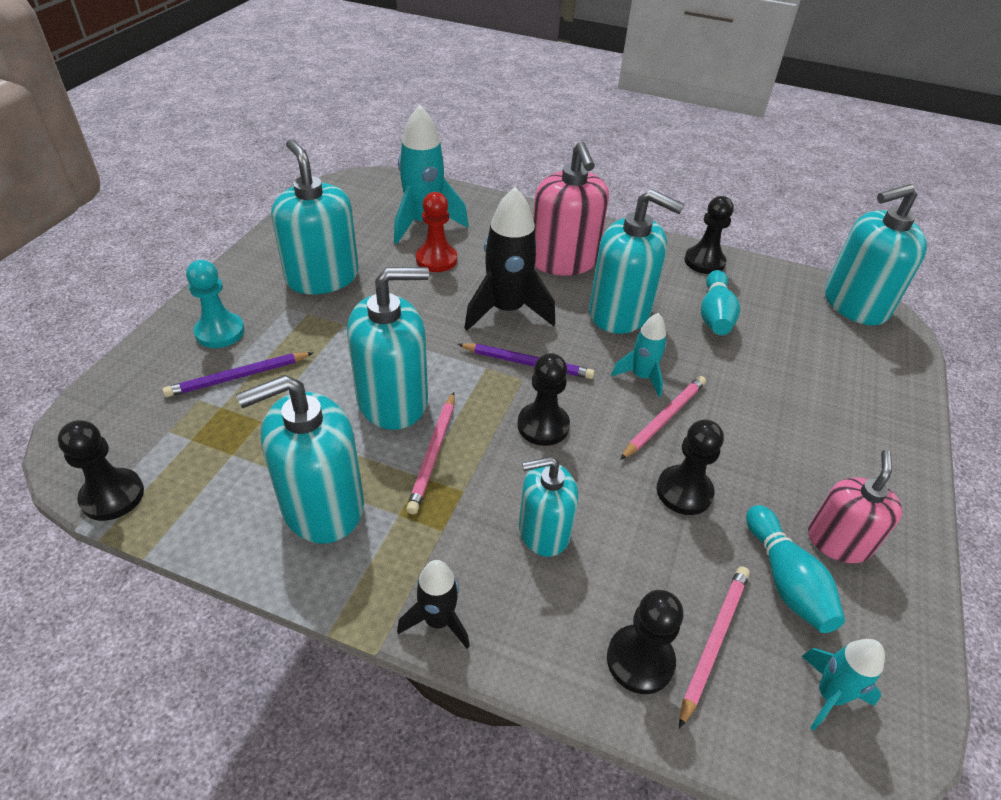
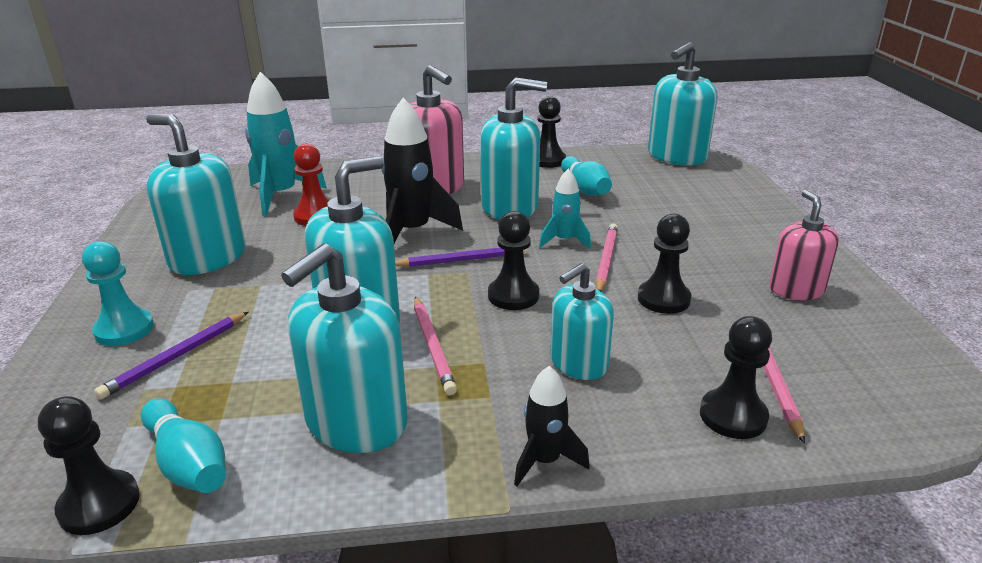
camera: 25 degrees left, 15 degrees down
turquoise bowling pin [746,505,845,633] -> turquoise bowling pin moved to [141,398,226,493]
turquoise rocket [802,639,885,731] -> none

